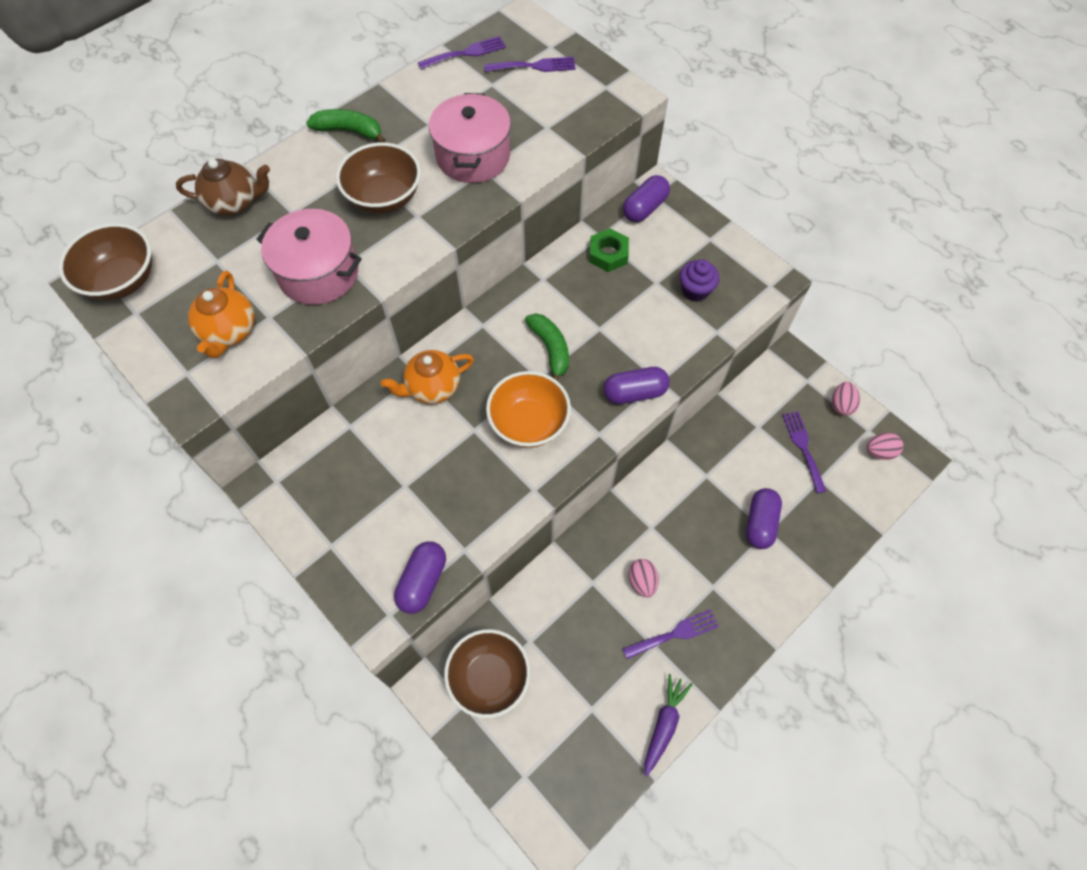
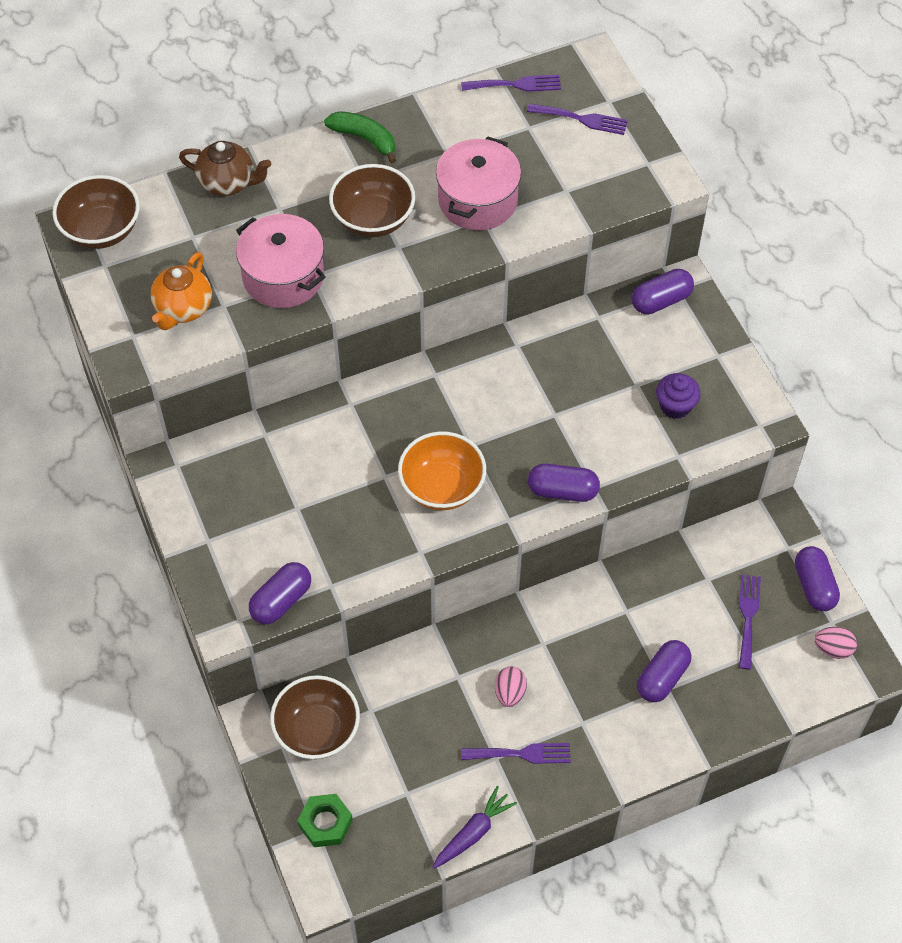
camera: 20 degrees right, 5 degrees down
orange teapot [381,350,474,404] -> none
green banana [525,313,569,381] -> none
green nut [589,228,629,272] -> green nut moved to [297,794,353,847]
pink egg [832,382,860,416] -> purple capsule [795,546,840,611]

